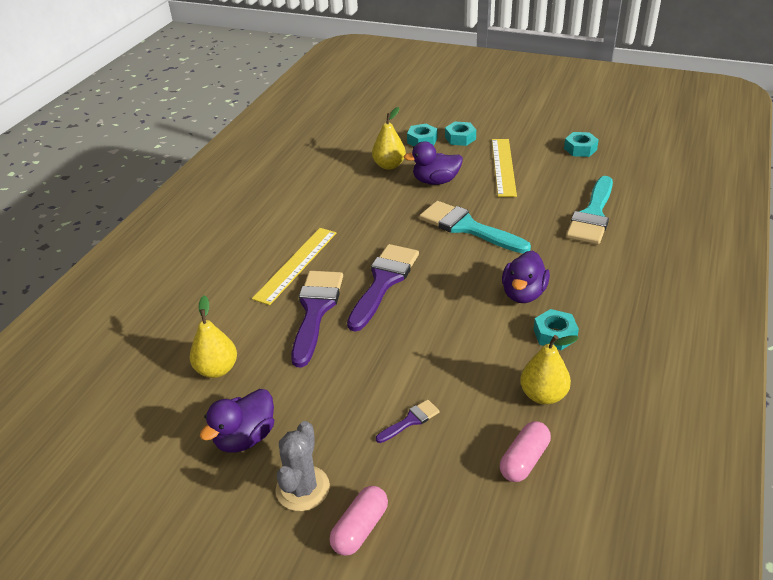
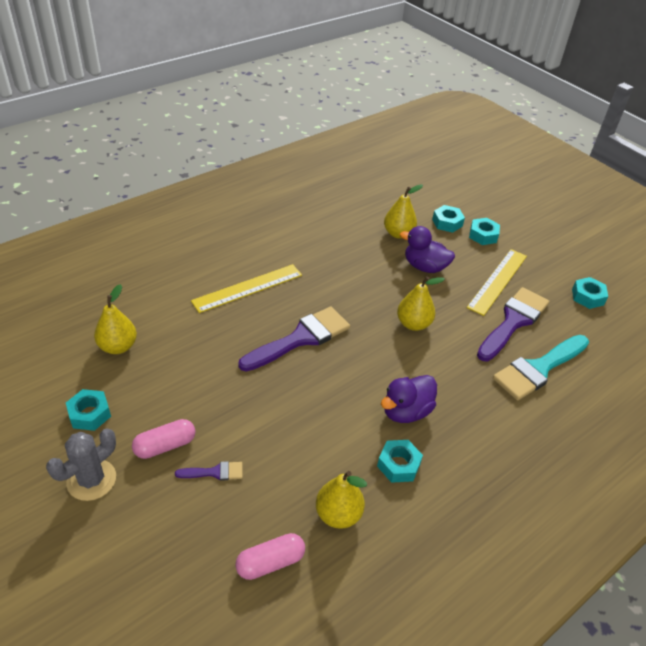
camera: 25 degrees right, 5 degrees up
purple duck [200,389,274,453] -> turquoise nut [66,389,111,431]
purple brush [291,271,343,367] -> purple brush moved to [477,287,549,361]
pink capsule [330,486,388,556] -> pink capsule moved to [132,419,195,459]
turquoise brush [419,201,531,253] -> yellow pear [397,276,445,331]

